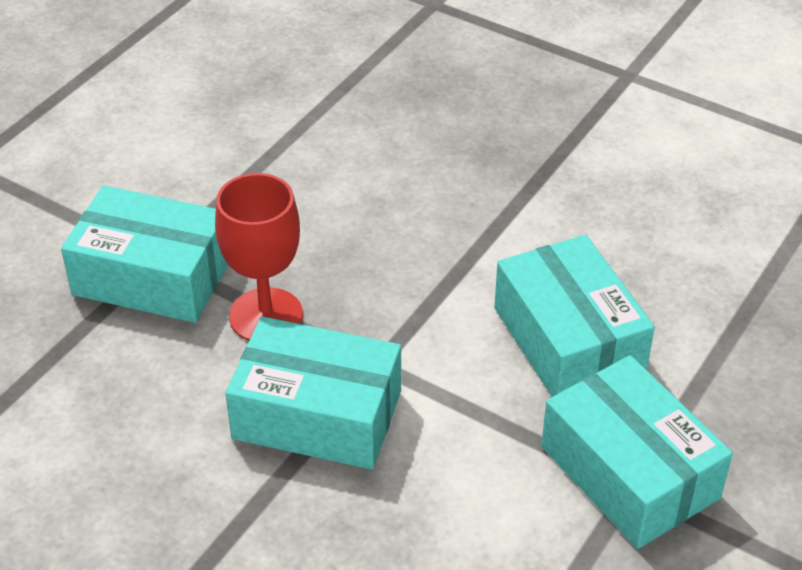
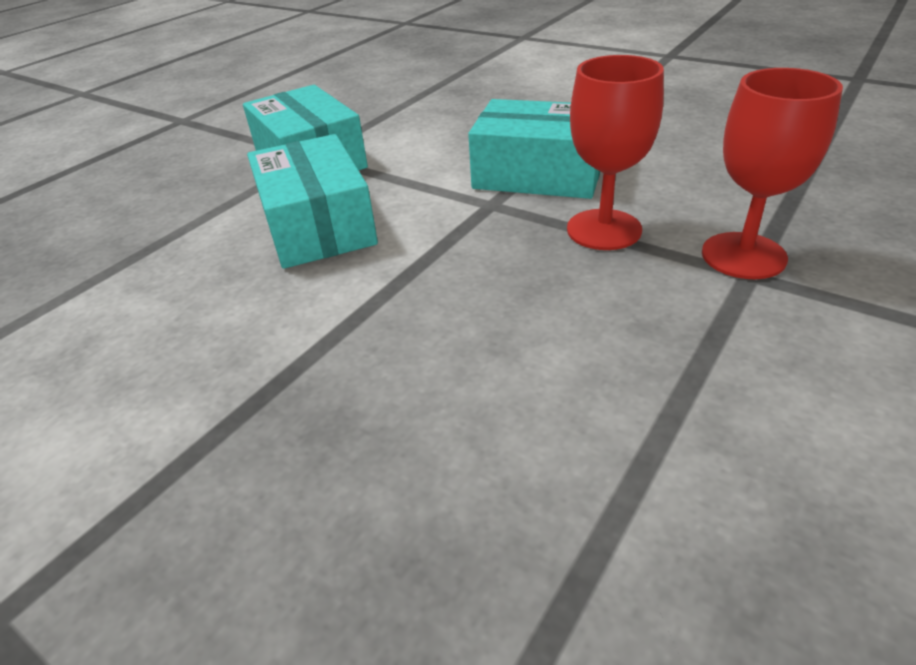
camera: 175 degrees left, 5 degrees down
turquoise box [61,185,228,323] -> red goblet [702,68,843,279]

